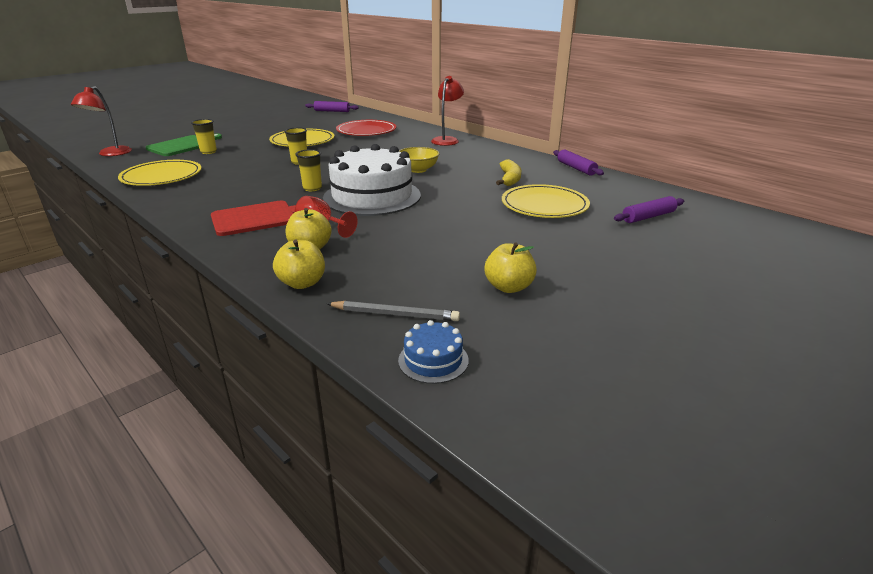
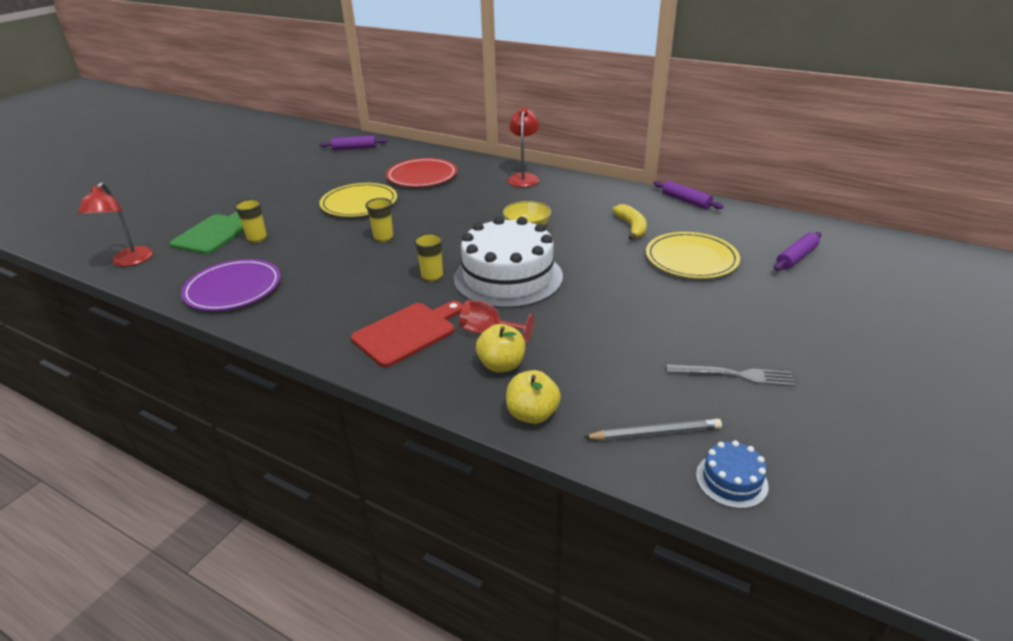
camera: 15 degrees left, 5 degrees up
yellow plate [118,160,202,186] -> purple plate [181,259,281,311]
yellow apple [485,242,537,293] -> grey fork [666,364,795,386]

